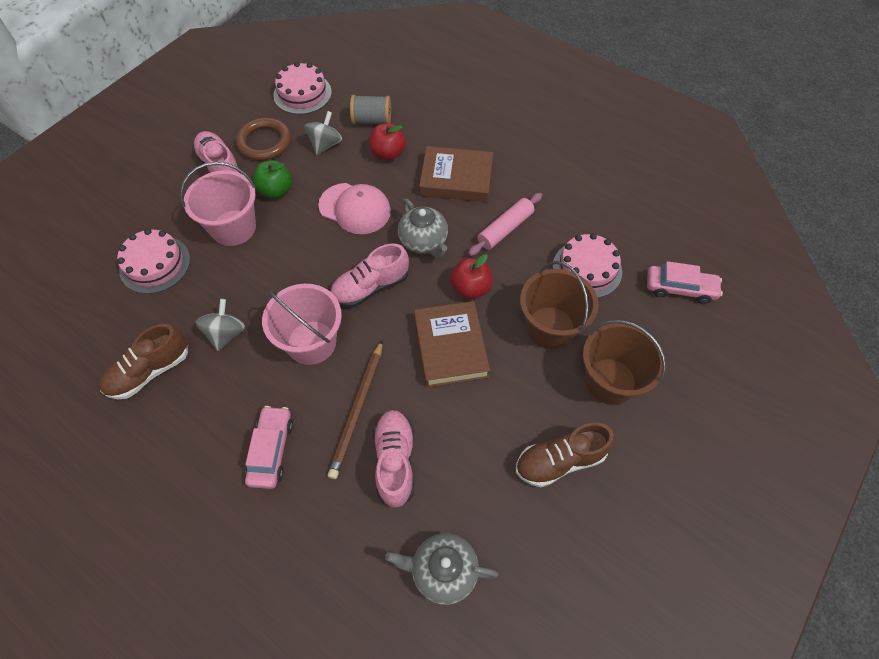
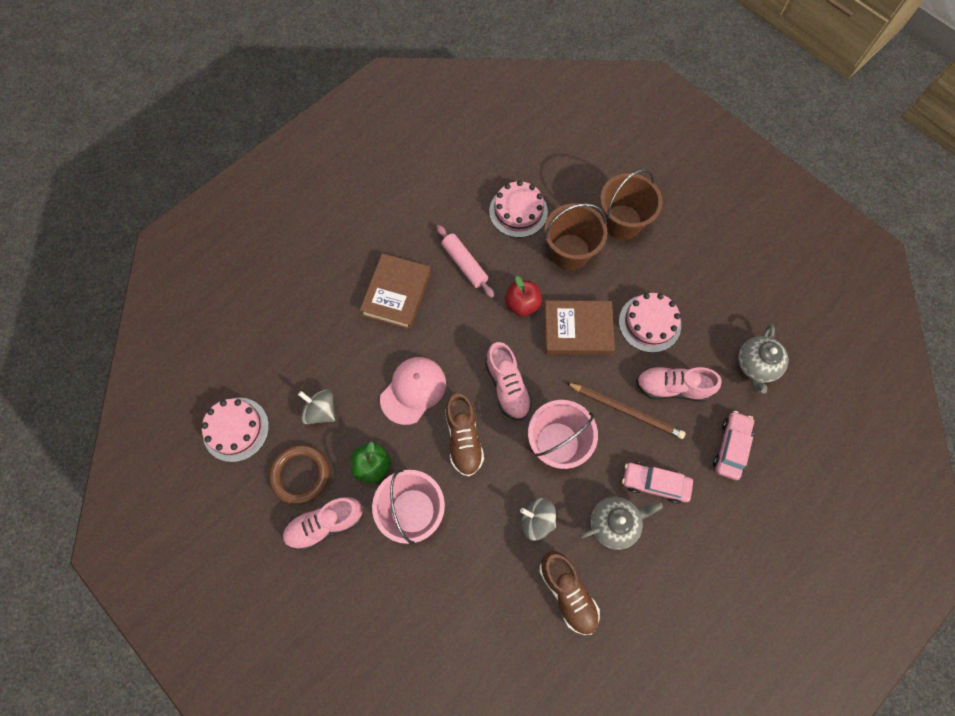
camera: 80 degrees left, 10 degrees up
pink cake [117,229,190,294] -> pink cake moved to [619,293,681,353]
grey spool [350,95,391,125] -> none
red apple [369,123,406,161] -> none
grey teapot [398,199,448,258] -> grey teapot moved to [579,497,663,550]
brown shoe [516,423,614,487] -> brown shoe moved to [445,393,484,477]
pink car [647,261,723,304] -> pink car moved to [713,411,754,480]

